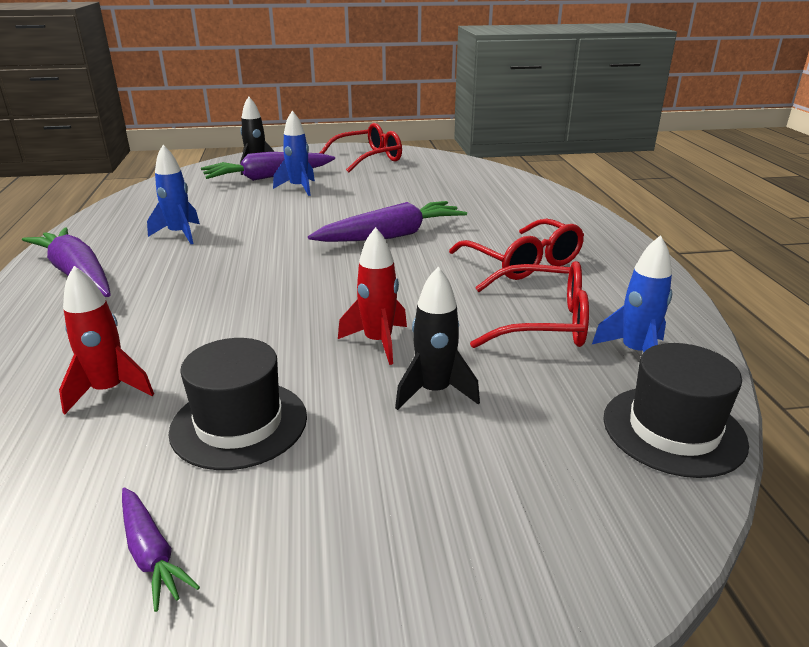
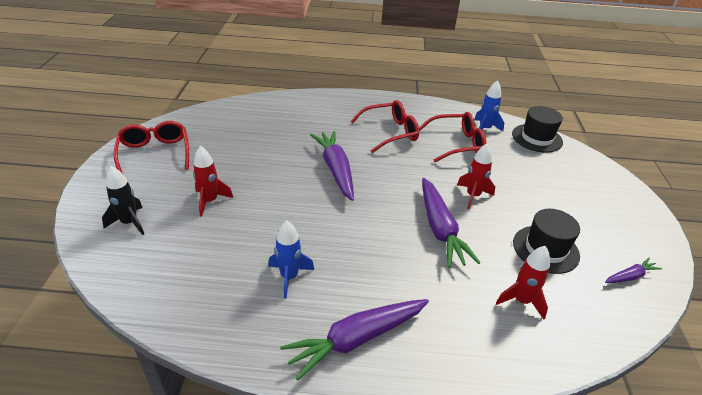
camera: 80 degrees left, 10 degrees up
purple carrot [201,152,335,181] -> purple carrot moved to [422,178,481,268]
blue rocket [273,111,315,196] -> red rocket [193,146,233,217]
black rocket [395,267,480,410] -> none
red glasses [470,261,589,348] -> red glasses turned 60 degrees clockwise [419,112,486,162]

